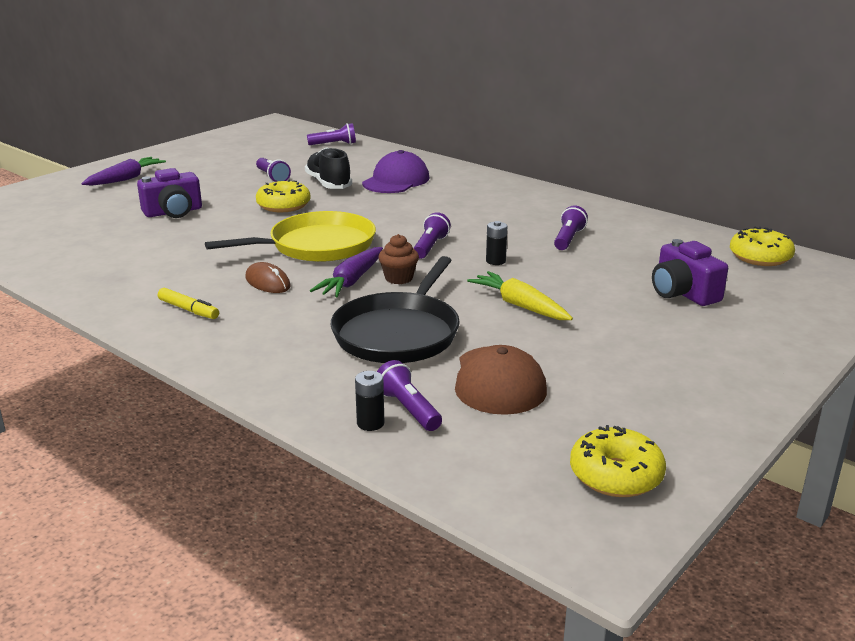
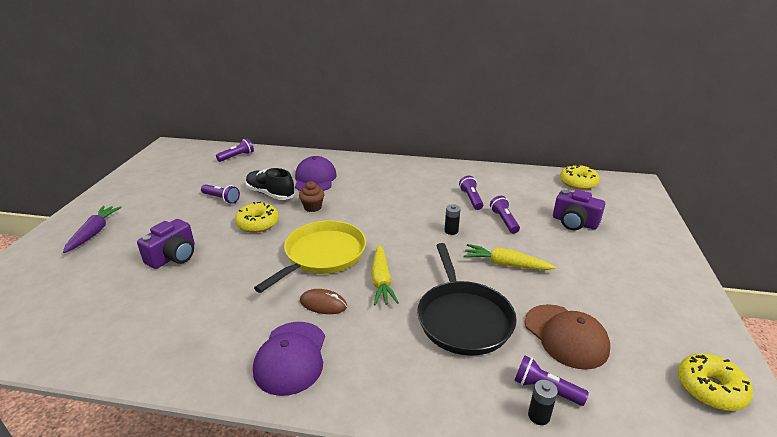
camera: 30 degrees left, 5 degrees up
yellow marker [158,288,219,319] -> purple cap [253,322,325,396]
purple carrot [310,247,383,297] -> yellow carrot [371,245,399,305]
brown cupcake [378,234,419,284] -> brown cupcake moved to [299,181,324,212]
purple flashlight [413,212,451,259] -> purple flashlight moved to [490,196,520,233]

